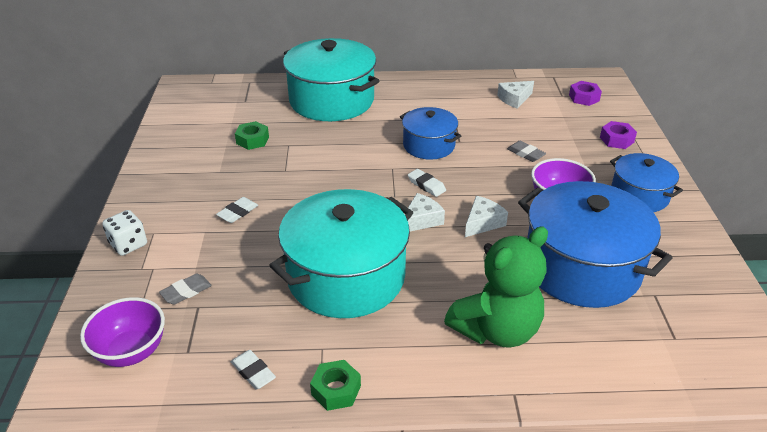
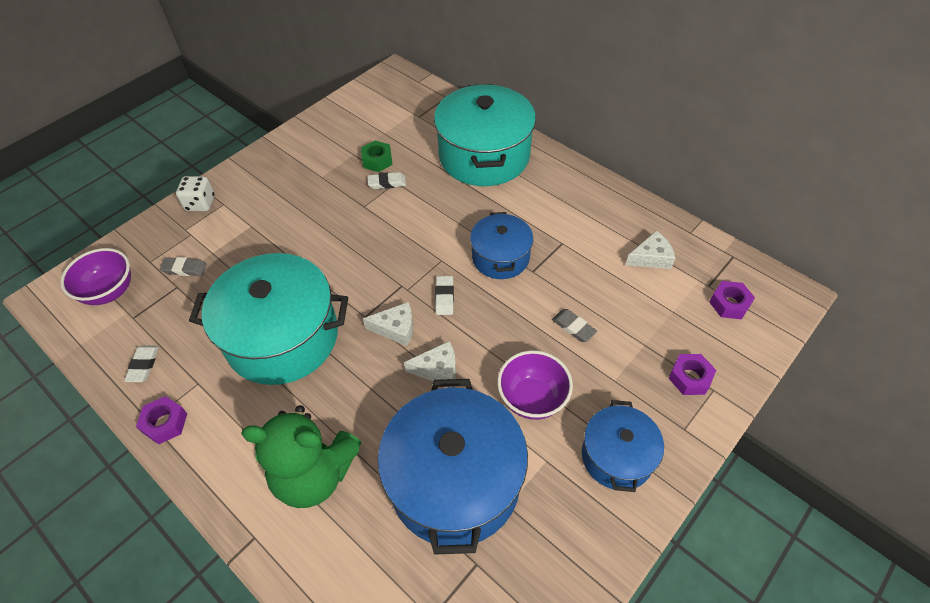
camera: 45 degrees right, 15 degrees up
white eraser [216,197,258,223] -> white eraser moved to [367,172,406,189]
green nut [310,360,361,411] -> purple nut [136,396,187,444]
white cheese [497,81,534,109] -> white cheese turned 150 degrees clockwise [626,230,675,269]
grey eraser [507,141,546,162] -> grey eraser turned 45 degrees counterclockwise [552,309,597,342]

